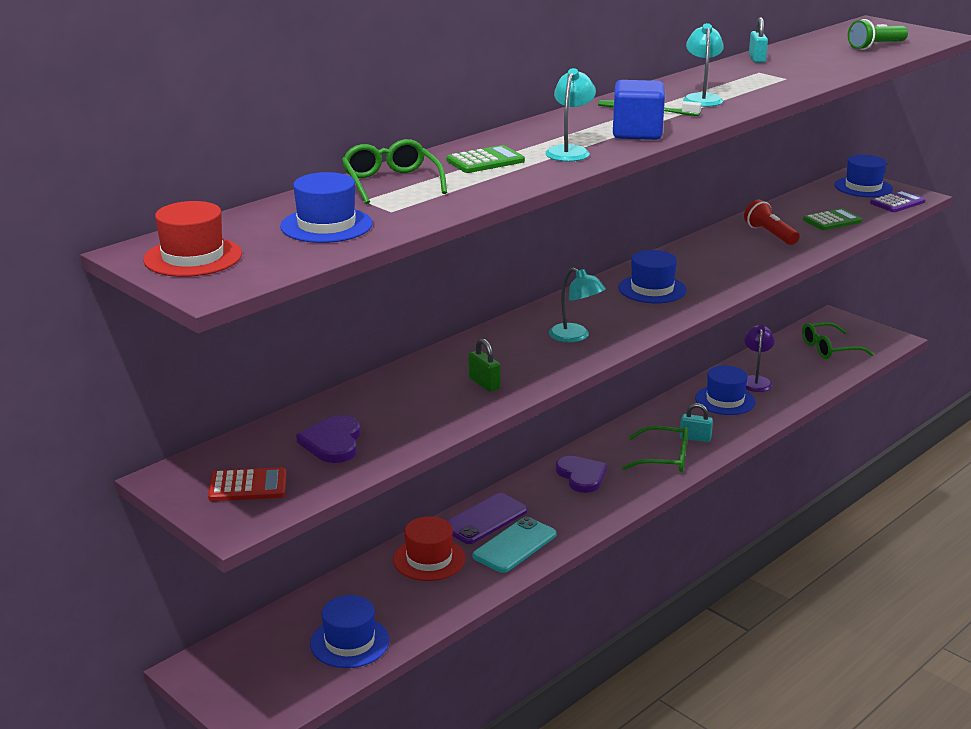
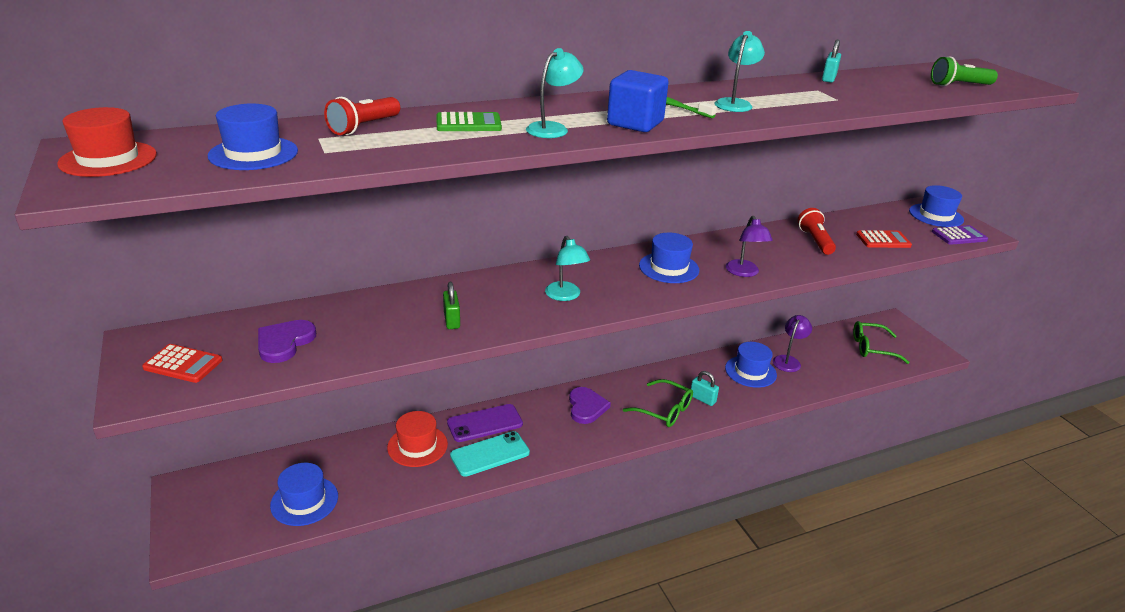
camera: 20 degrees right, 5 degrees up
green glasses [342,139,447,204] -> red flashlight [324,97,400,135]
green calculator [803,208,862,230] -> red calculator [856,230,912,248]
none -> purple lamp [726,216,773,277]

